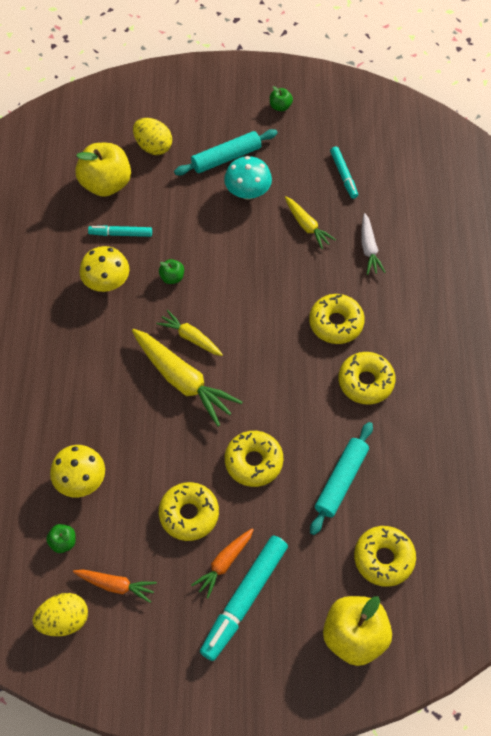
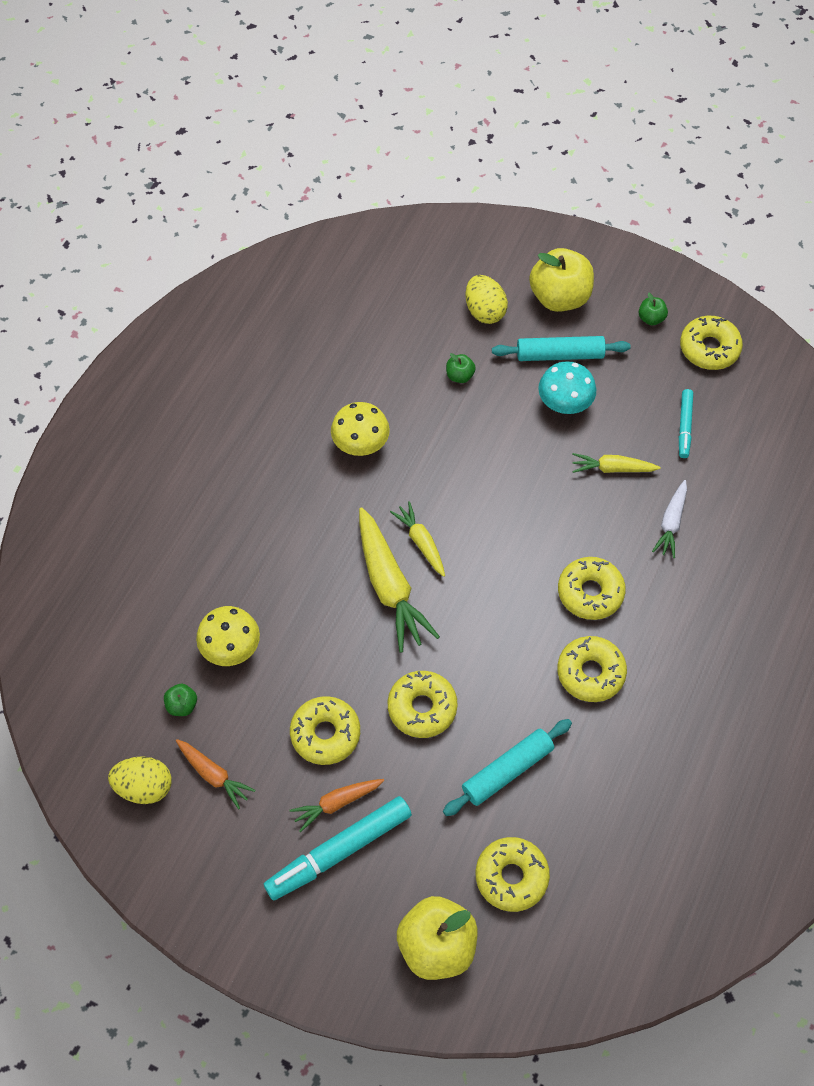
camera: 25 degrees right, 0 degrees up
yellow apple [75,143,131,197] -> yellow apple moved to [529,248,594,312]
turquoise marker [88,225,152,237] -> none
green apple [159,259,184,284] -> green apple moved to [446,353,476,383]
yellow carrot [285,196,336,249] -> yellow carrot turned 105 degrees clockwise [572,453,661,473]
none -> yellow donut [680,316,743,370]

